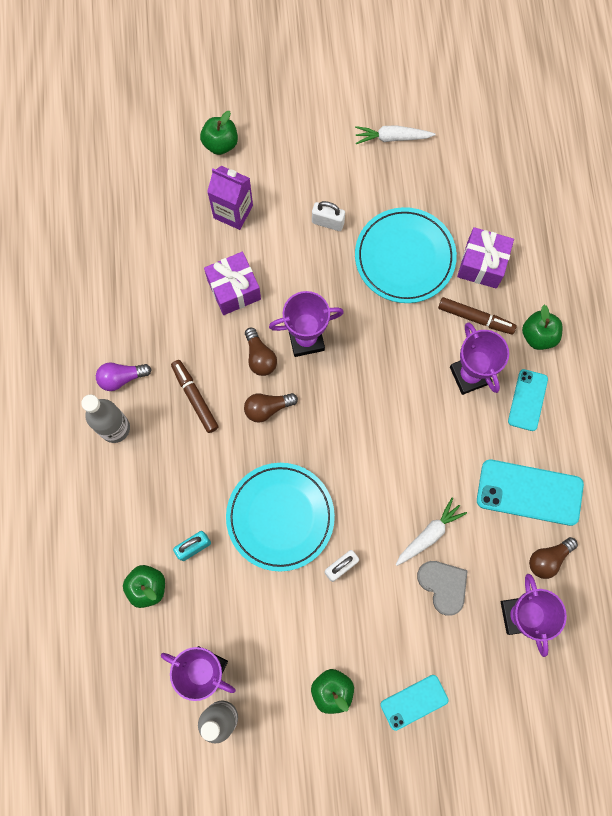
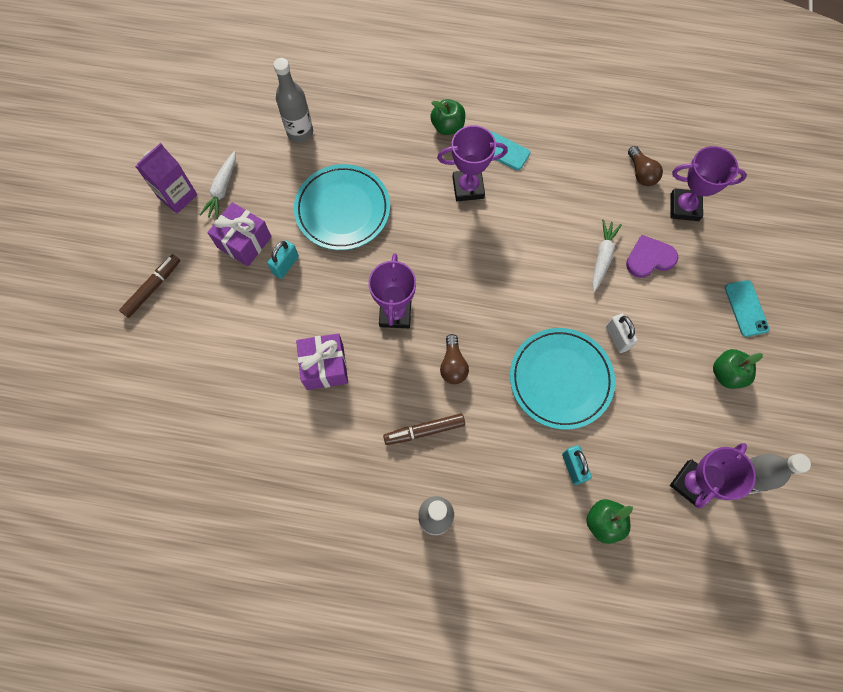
camera: 75 degrees left, 5 degrees down
purple light bulb [96,363,151,391] -> none
green apple [200,111,238,155] -> none
purple carton [207,166,253,230] -> purple carton moved to [135,143,198,214]
brown light bulb [245,328,277,376] -> none
white padlock [312,201,345,231] -> turquoise padlock [267,240,299,279]
white carrot [396,498,467,566] -> white carrot turned 45 degrees clockwise [592,219,622,292]
grey heart [417,561,468,616] -> purple heart [626,235,678,278]
brown marker [438,297,517,335] -> brown marker moved to [119,254,180,318]
purple gift [457,227,514,289] -> purple gift moved to [207,202,272,267]
turquoise phone [477,460,584,526] -> none
none -> grey bottle [273,58,313,143]

